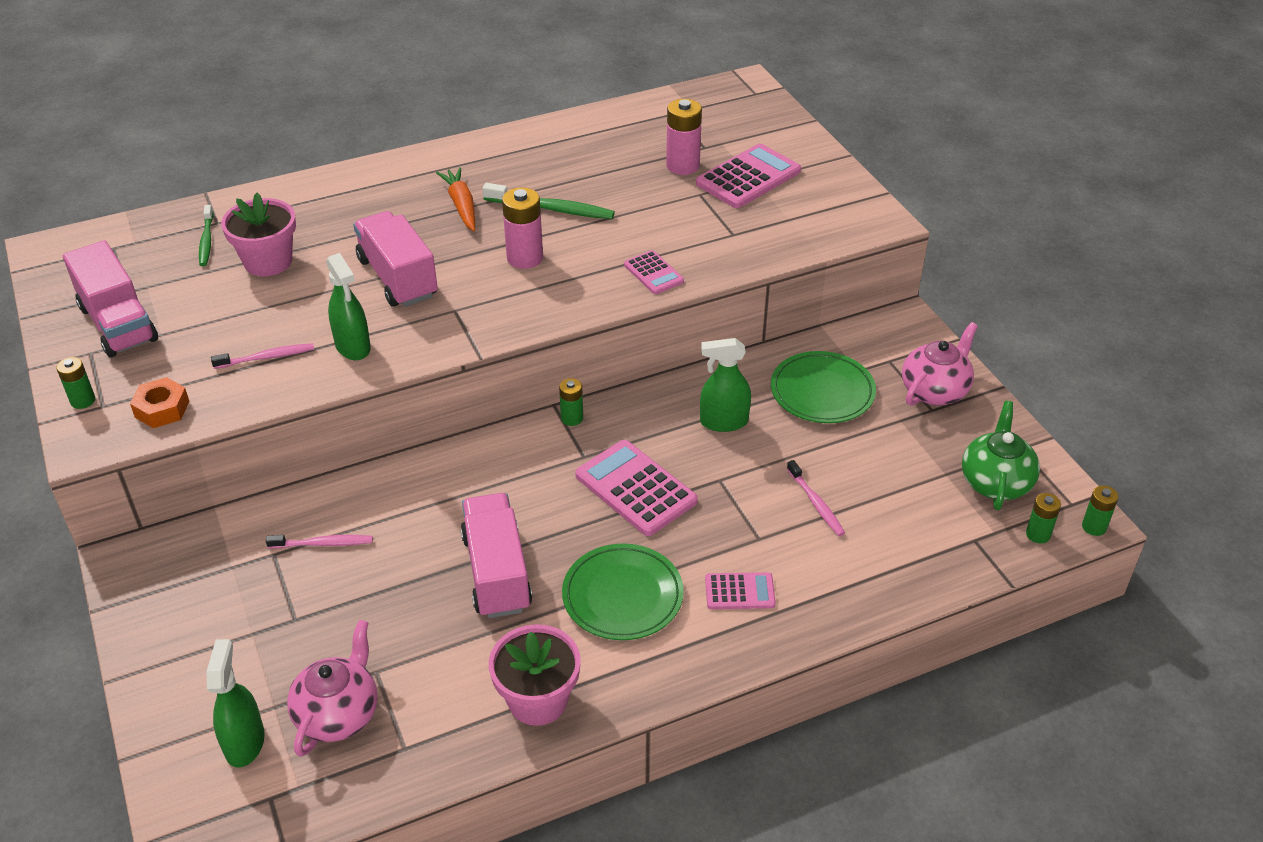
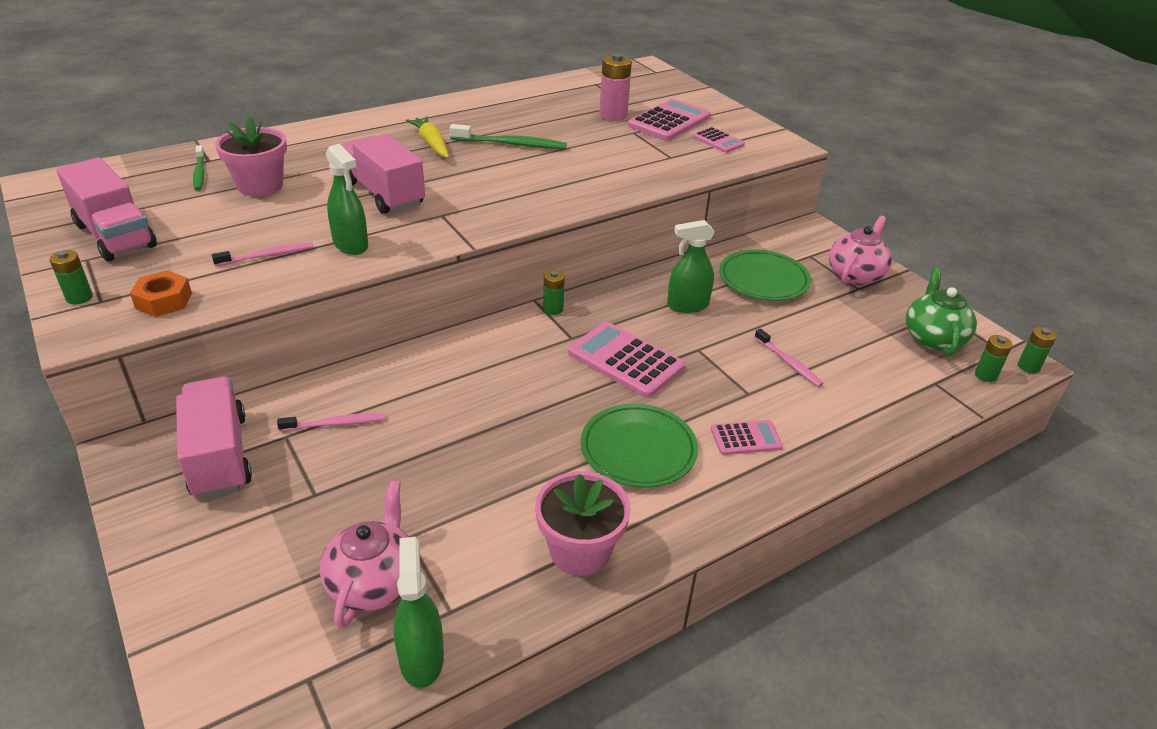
camera: 10 degrees left, 5 degrees down
green spray bottle [207,639,265,768] -> green spray bottle moved to [394,537,444,688]
orange carrot [436,167,475,231] -> yellow carrot [406,116,449,158]
pink truck [461,493,532,618] -> pink truck moved to [176,377,252,499]
pink battery [502,187,543,269] -> none
pink calculator [624,250,684,294] -> pink calculator moved to [693,127,745,153]

